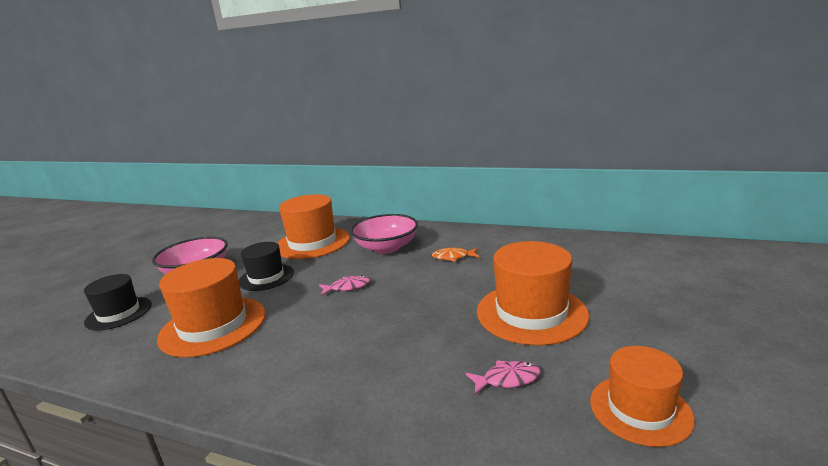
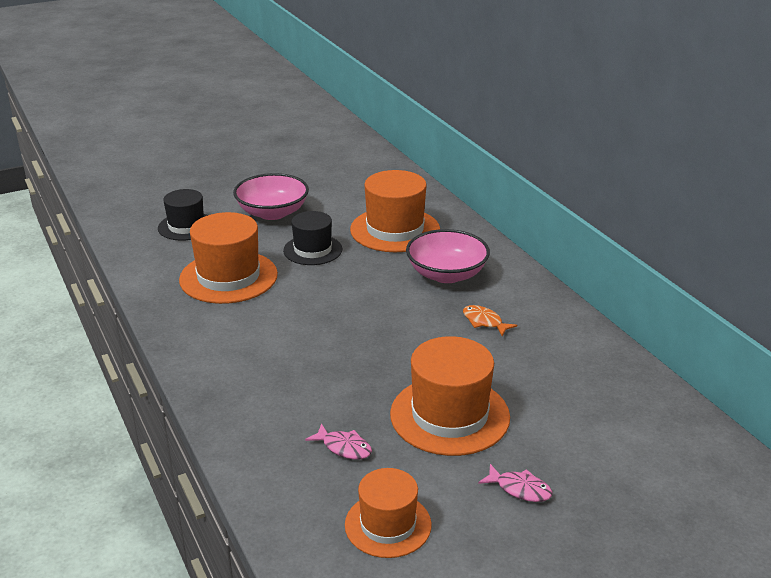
camera: 40 degrees right, 10 degrees up
pink fish [319,276,370,296] -> pink fish moved to [478,464,553,502]

